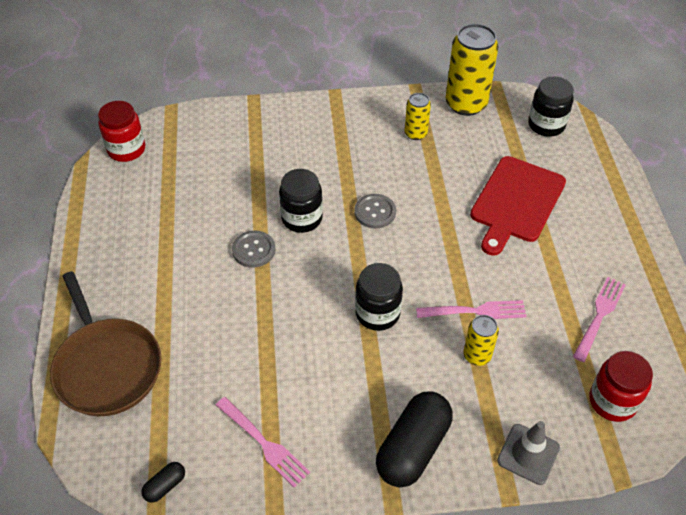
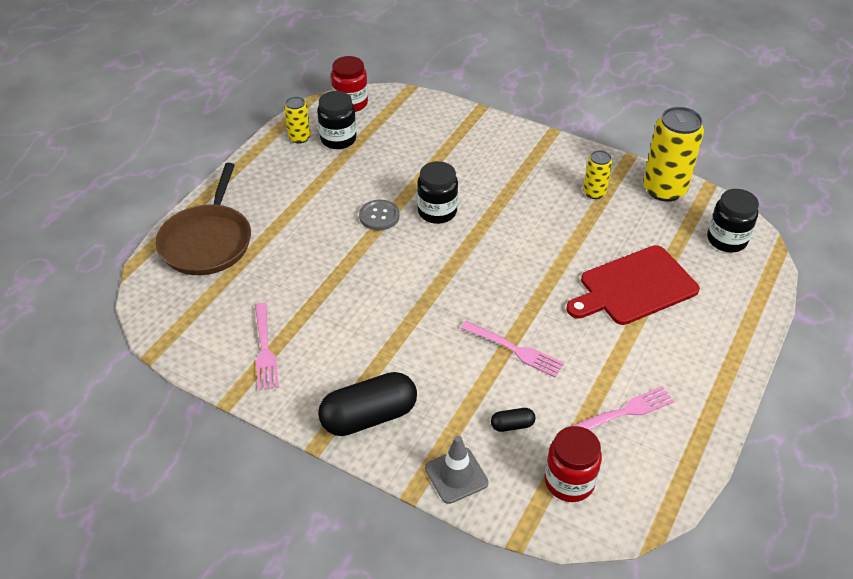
camera: 35 degrees right, 5 degrees down
black capsule [141,462,185,503] -> black capsule moved to [491,408,536,432]
grey button [354,194,396,228] -> none
black jar [355,263,403,331] -> black jar moved to [317,91,357,149]
yellow can [464,315,499,366] -> yellow can moved to [284,97,310,144]

